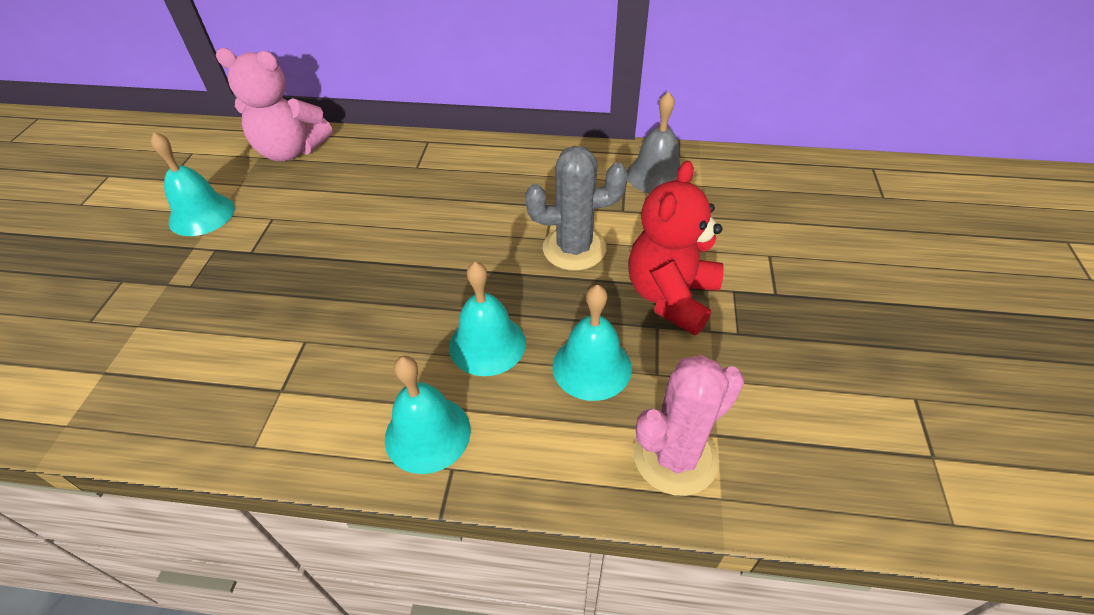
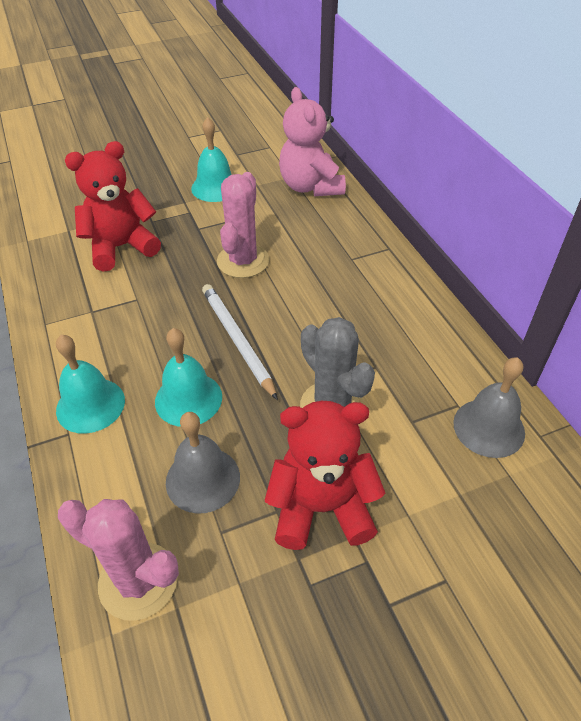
camera: 60 degrees right, 0 degrees up
turquoise bell [553,285,632,401] -> grey bell [166,412,240,514]
none -> red teddy bear [65,141,161,272]
none -> white pencil [202,284,278,400]
none -> pink cactus [217,172,269,278]

